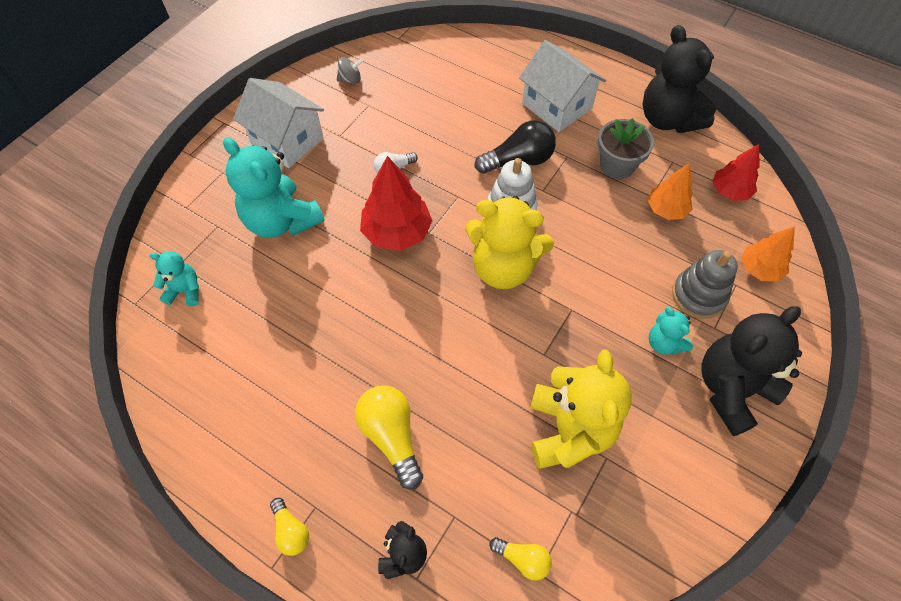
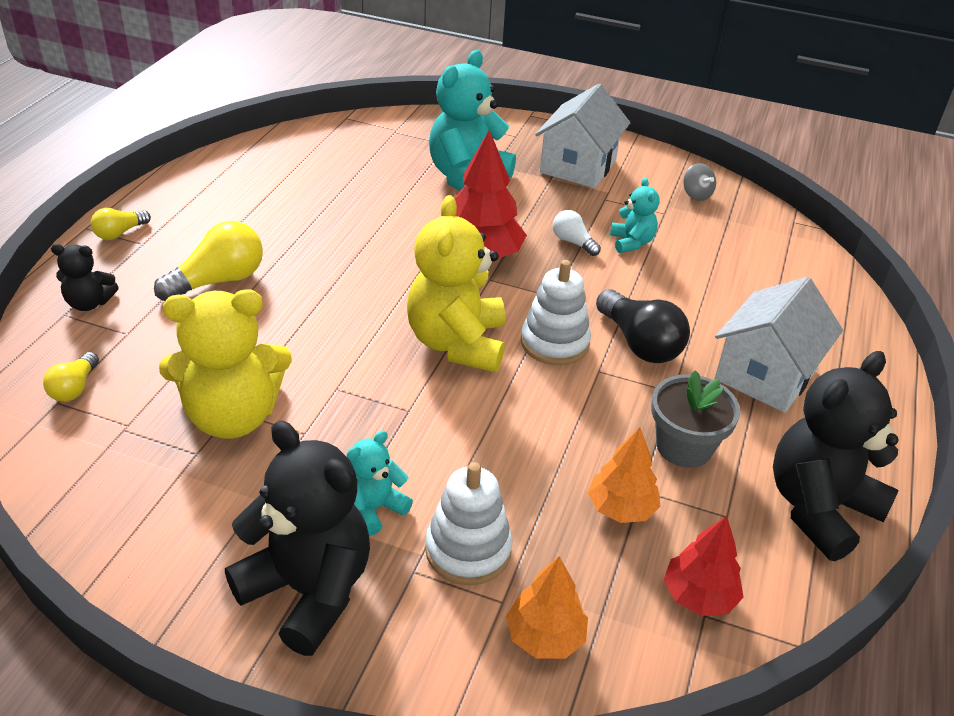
camera: 75 degrees right, 20 degrees down
turquoise teddy bear [150,251,199,306] -> turquoise teddy bear moved to [610,178,660,253]
grey stacking toy [672,250,738,319] -> white stacking toy [425,462,513,585]

